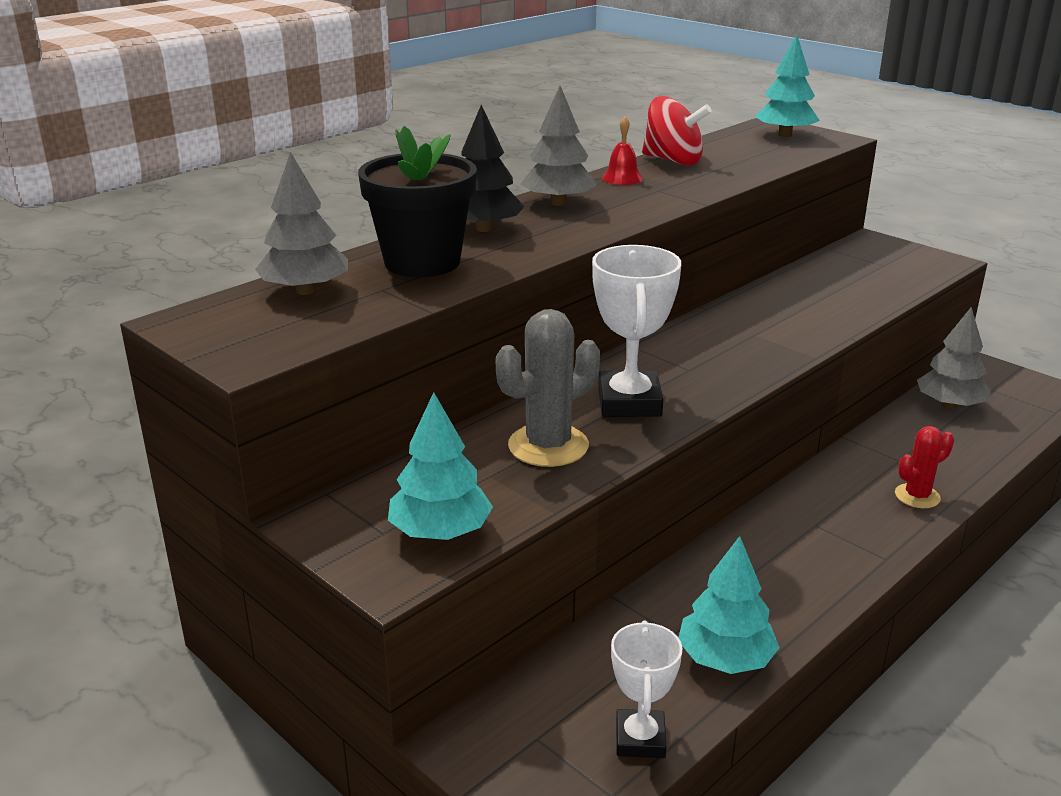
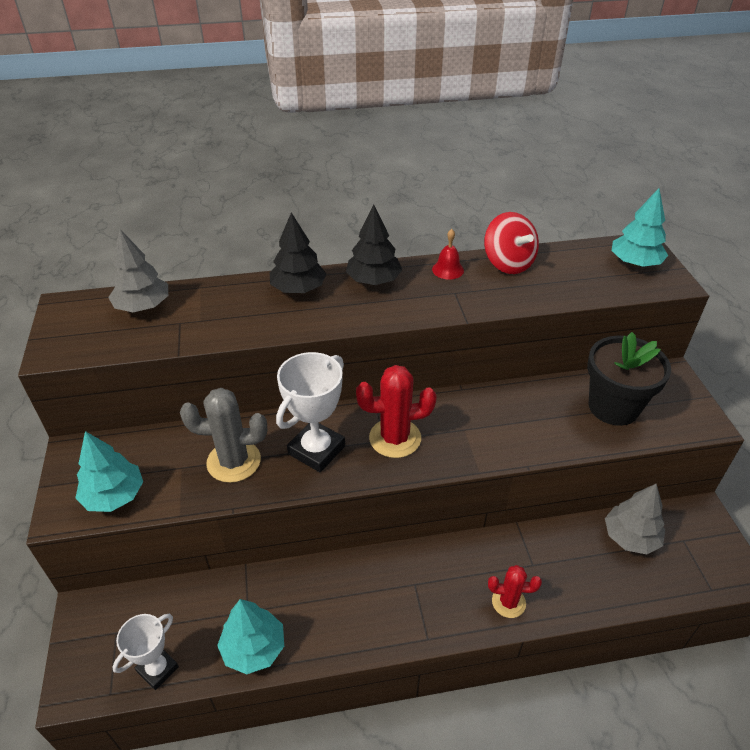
camera: 35 degrees right, 15 degrees up
black flower pot [358,126,477,277] -> black flower pot moved to [587,332,671,426]
grey tree [521,86,597,206] -> black tree [346,205,402,285]
none -> red cactus [356,365,437,458]

